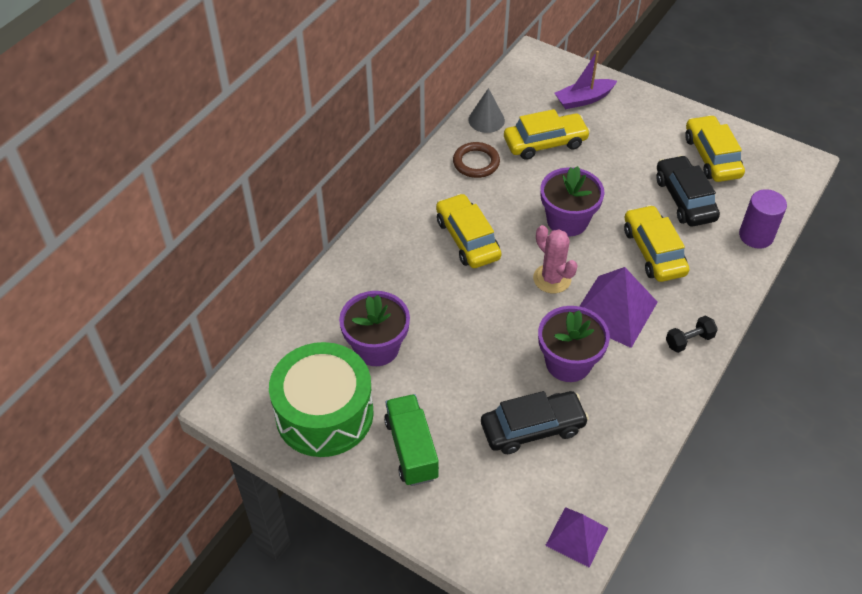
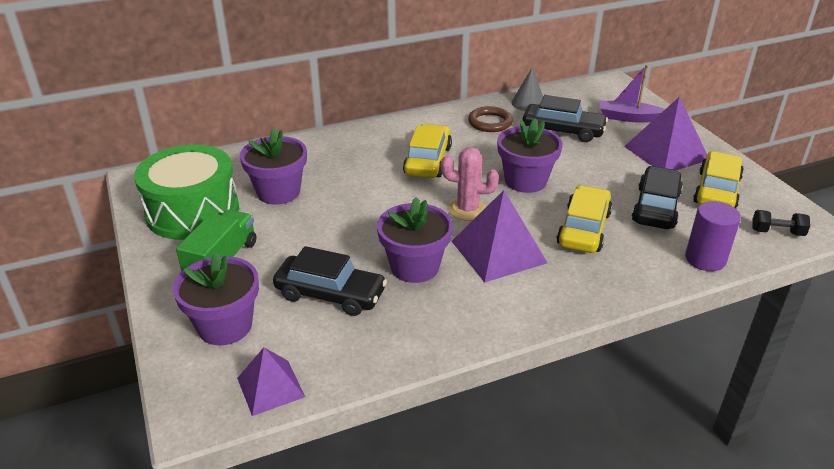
camera: 35 degrees right, 15 degrees down
yellow car [504,109,590,160] -> black car [523,95,608,142]
pink cactus [533,225,578,293] -> pink cactus turned 75 degrees counterclockwise [441,147,499,221]
black dumbbell [666,316,718,353] -> black dumbbell moved to [752,210,810,236]
none -> purple flower pot [173,253,259,345]
none -> purple pyramid [624,97,707,170]

